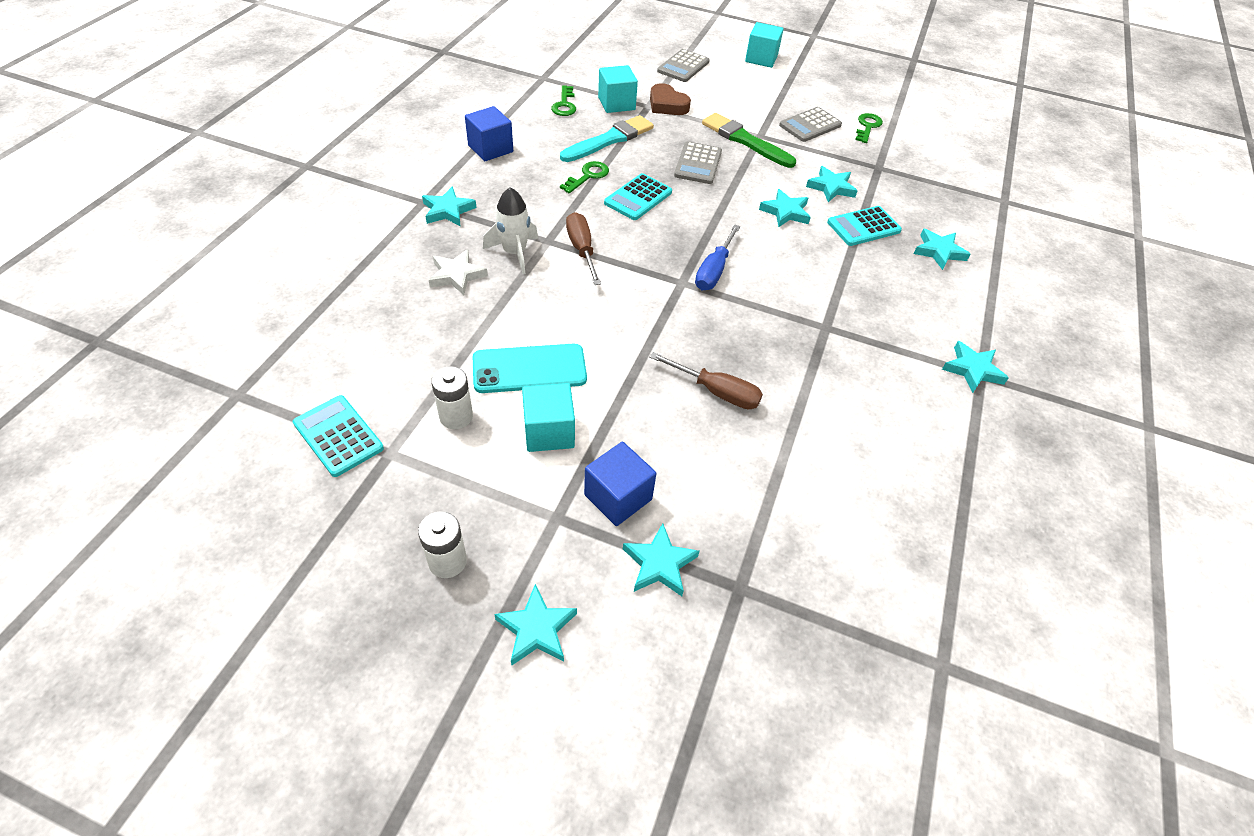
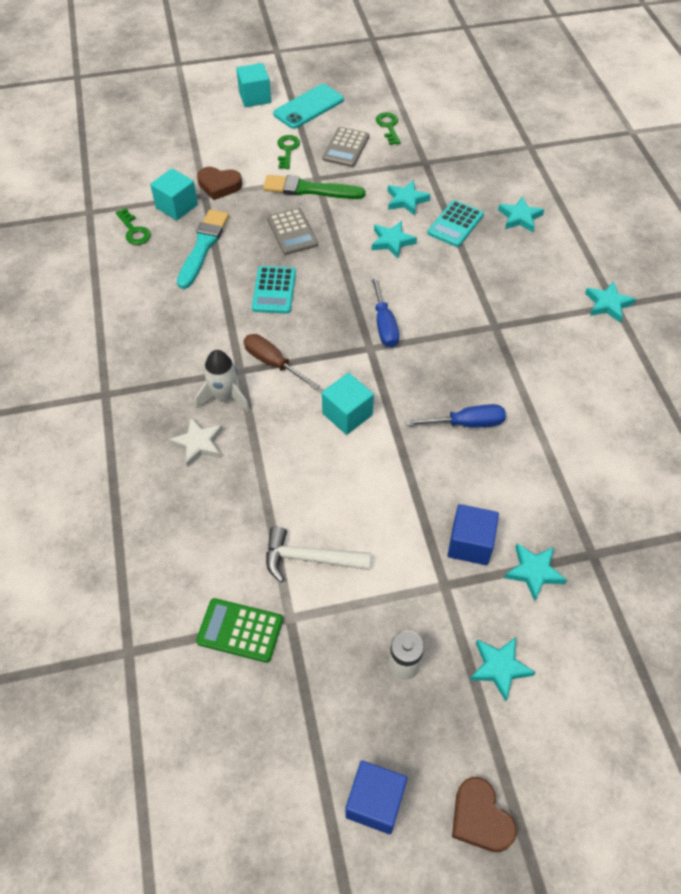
camera: 30 degrees left, 5 degrees up
turquoise calculator [293,395,384,477] -> green calculator [196,598,283,663]
turquoise star [422,187,476,227] -> none
white battery [431,366,473,429] -> white hammer [266,526,371,583]
blue cube [465,106,513,161] -> blue cube moved to [345,760,407,834]
turquoise phone [473,344,587,393] -> turquoise phone moved to [273,84,344,129]
turquoise cube [522,383,575,452] -> turquoise cube moved to [322,373,374,435]
green key [560,161,609,193] -> green key moved to [277,135,300,169]
brown screwdriver [649,352,763,409] -> blue screwdriver [405,404,506,428]
grey calculator [657,49,710,82] -> none
none -> brown heart [452,777,517,852]

